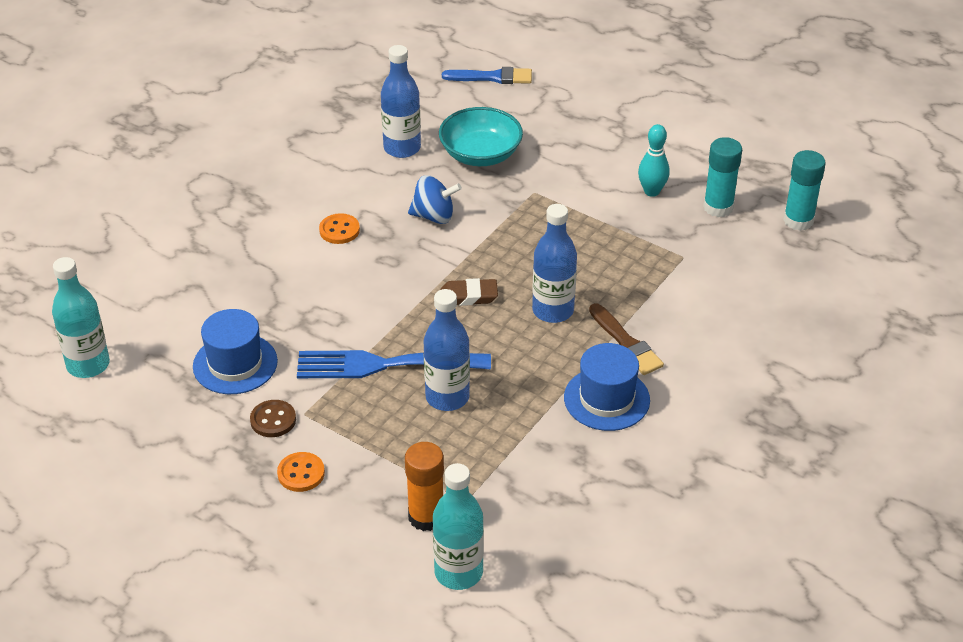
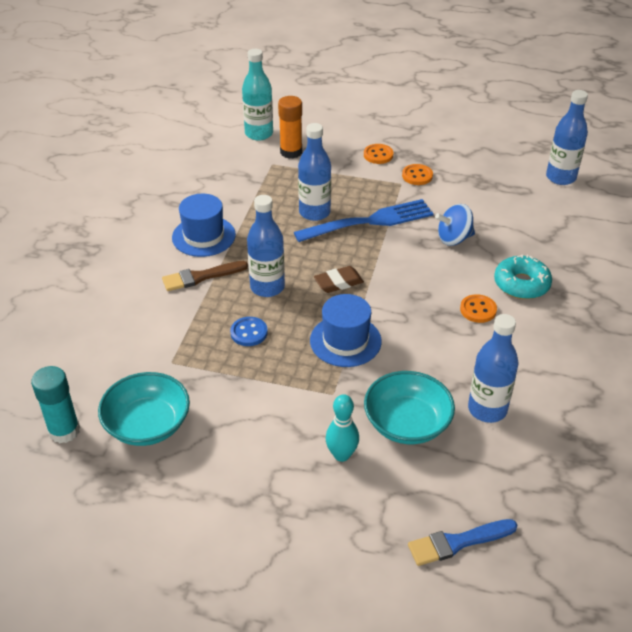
camera: 160 degrees right, 0 degrees up
turquoise bottle [52,257,110,378] -> blue bottle [546,90,588,185]
blue hat [193,309,278,394] -> blue hat moved to [310,294,382,367]
brown button [250,400,296,437] -> orange button [402,164,433,185]
blue spinning top [408,175,462,224] -> blue spinning top moved to [435,204,475,246]
brown brush [589,303,664,375] -> brown brush turned 60 degrees counterclockwise [162,261,248,291]
turquoise bowling pin [638,124,670,197] -> turquoise bowling pin moved to [325,394,359,462]
turquoise glue stick [703,137,742,217] -> turquoise bowl [98,372,190,446]
none -> blue button [230,317,268,346]
none -> turquoise donut [494,254,552,299]

